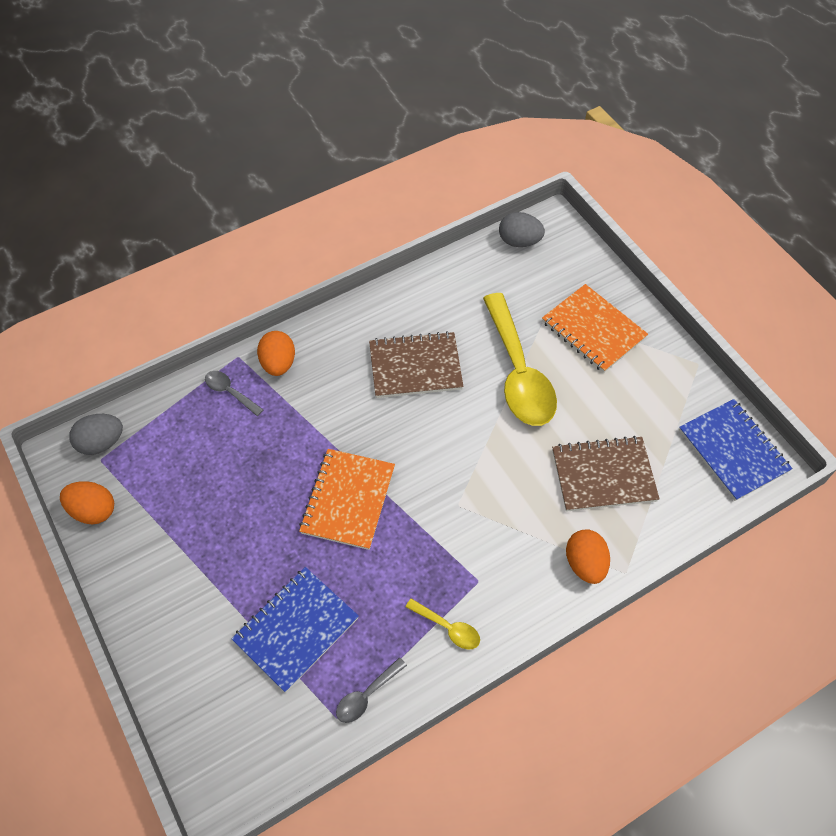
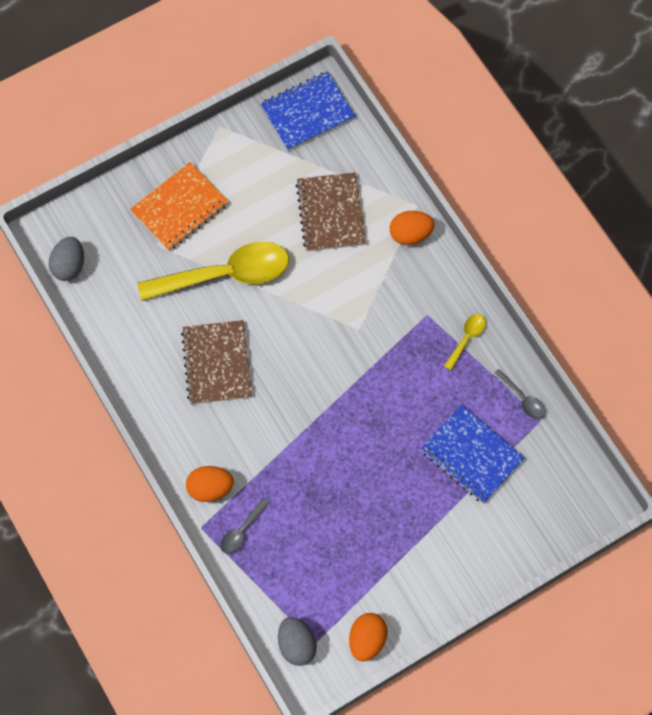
camera: 90 degrees left, 10 degrees up
orange notebook [299,449,395,550] -> none

